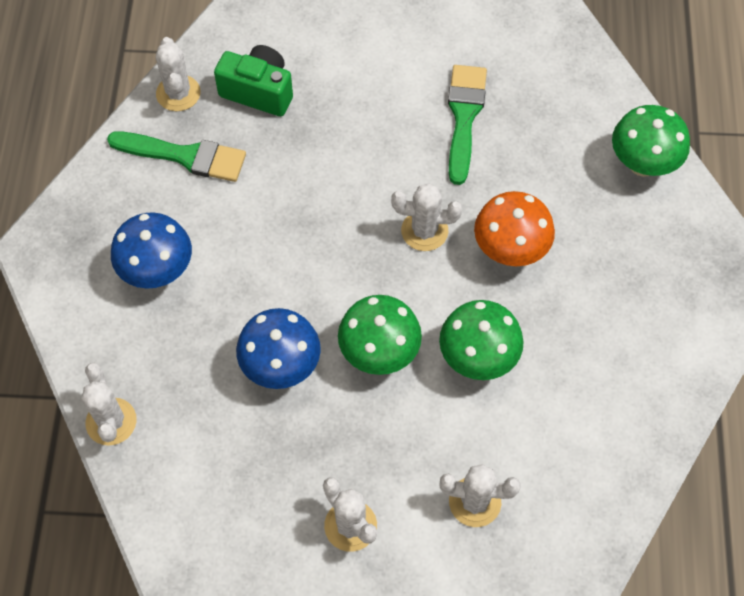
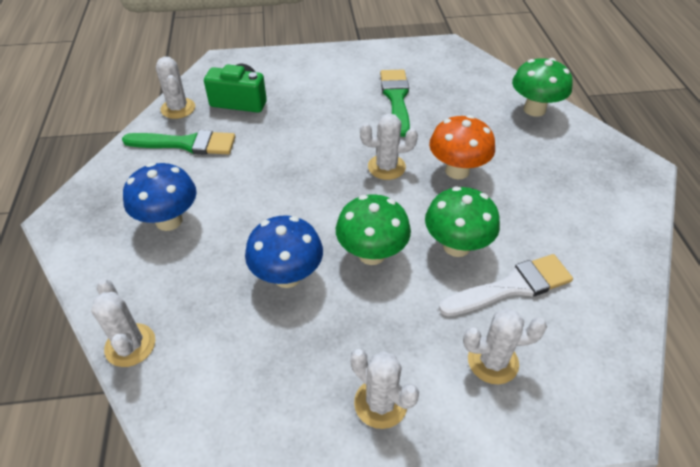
camera: 10 degrees left, 15 degrees down
none -> white brush [439,254,573,316]

